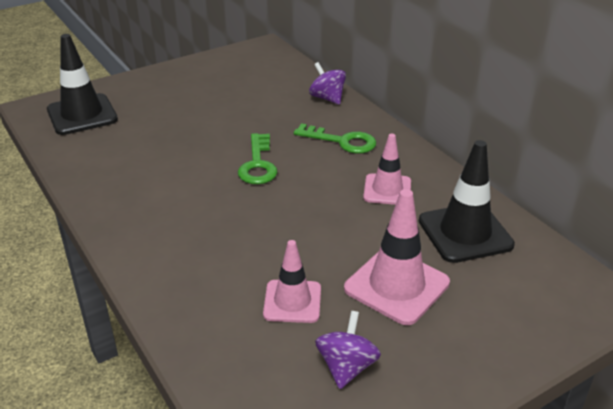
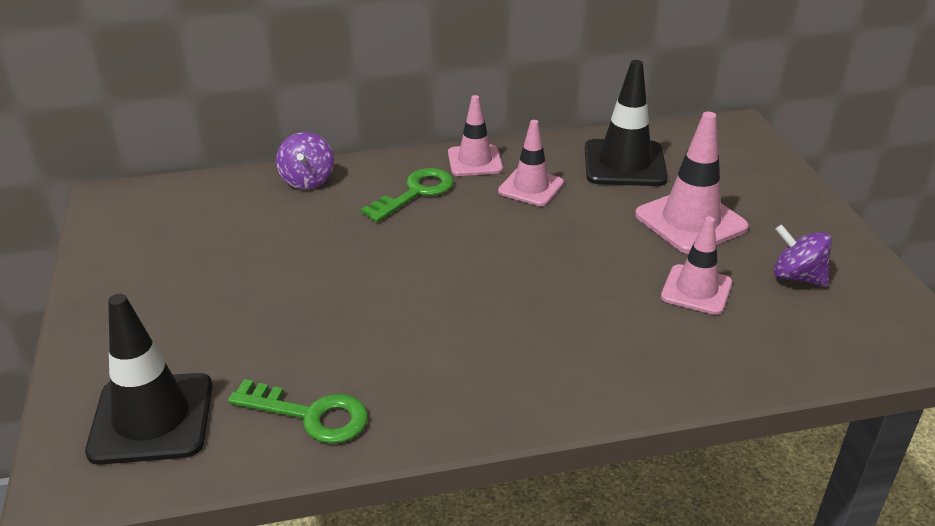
camera: 70 degrees left, 0 degrees up
green key [238,133,277,184] -> green key moved to [228,379,368,444]
purple spinning top [309,62,346,105] -> purple spinning top turned 75 degrees counterclockwise [276,132,334,190]
none -> pink traffic cone [448,95,503,176]

